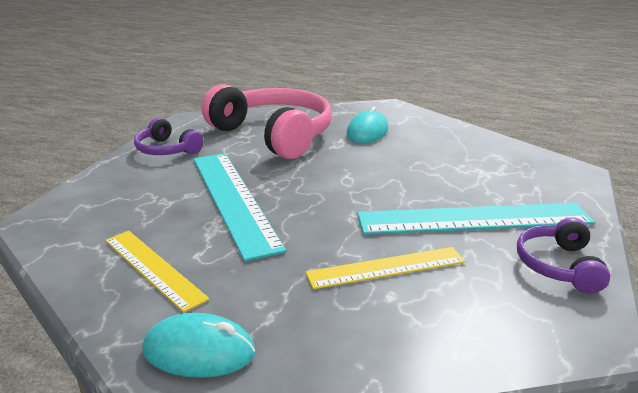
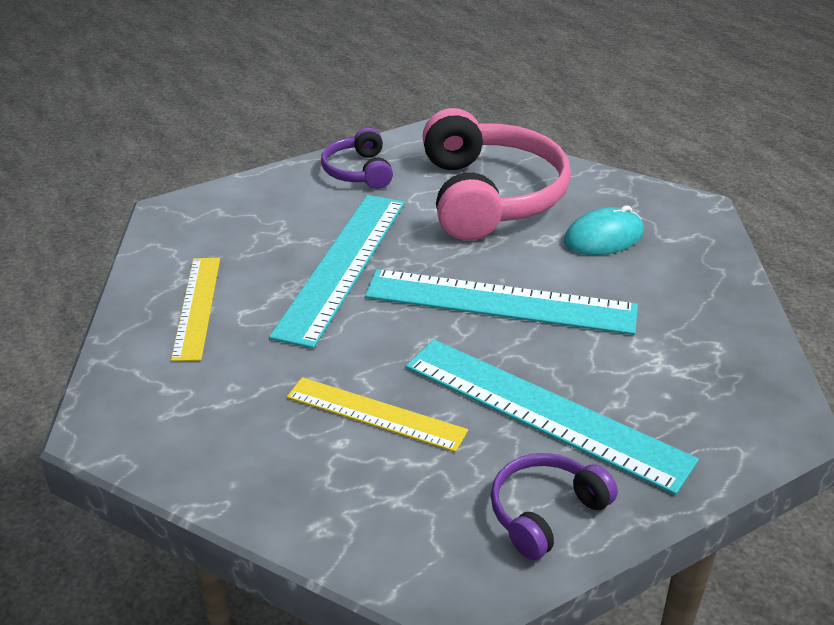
camera: 40 degrees right, 10 degrees up
turquoise mouse [142,313,255,378] -> none
none -> turquoise ruler [365,269,638,335]

